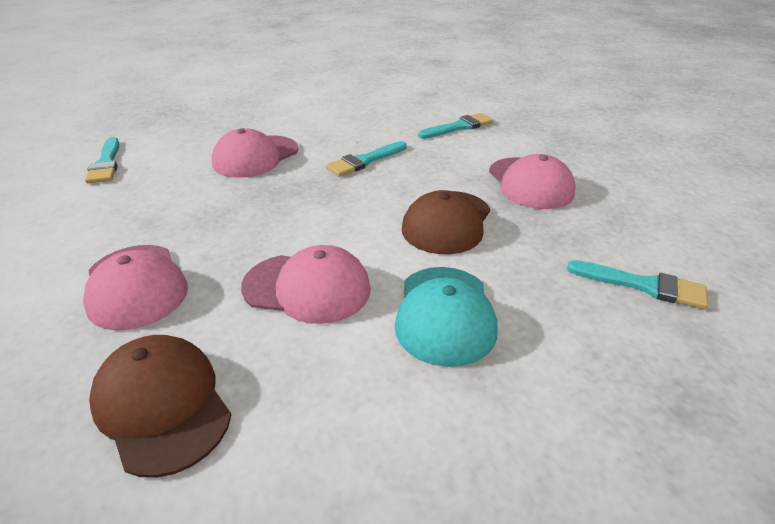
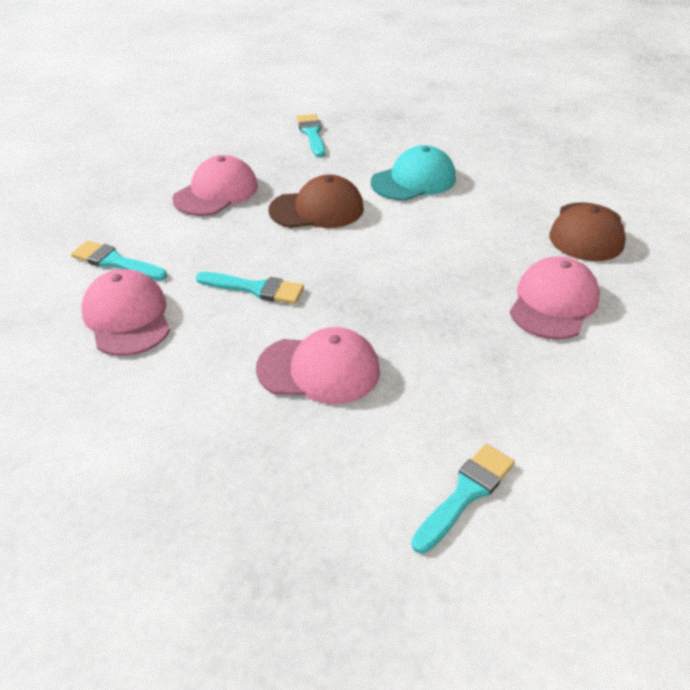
camera: 125 degrees left, 5 degrees up
pink cap [241,245,371,324] -> pink cap moved to [82,269,170,356]

